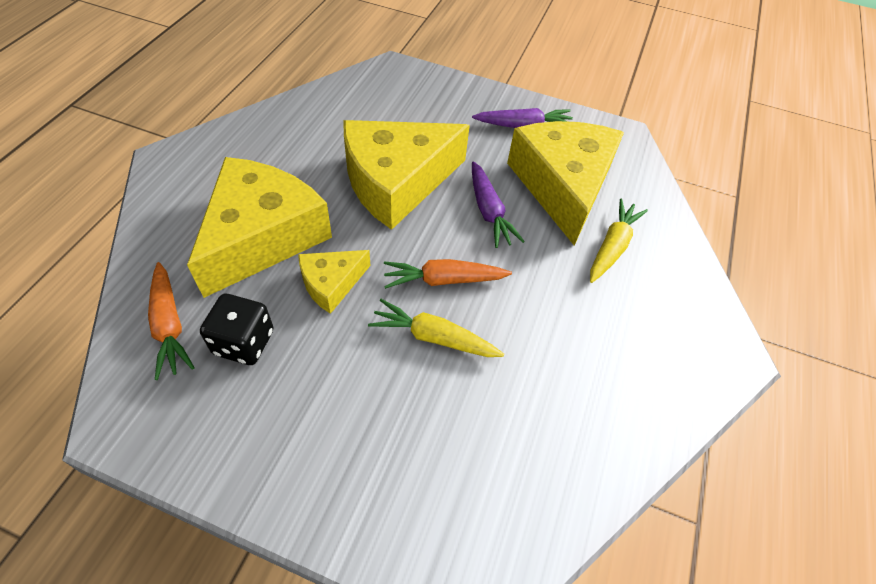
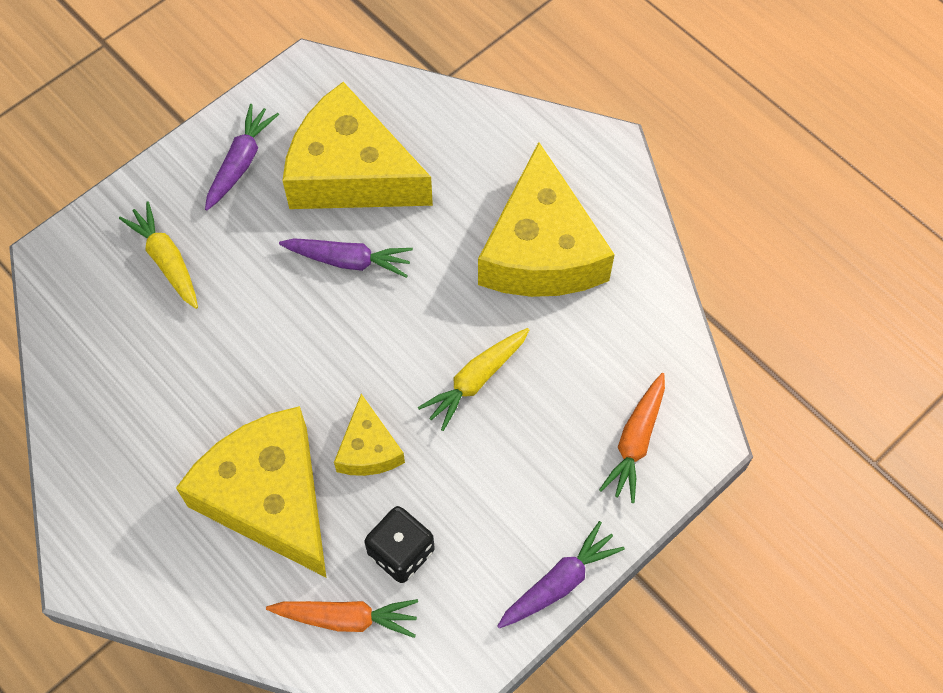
camera: 60 degrees left, 10 degrees up
yellow cheese [343,120,470,230] -> yellow cheese moved to [478,142,615,297]
orange carrot [384,259,512,289] -> orange carrot moved to [599,373,665,503]
yellow carrot [590,198,648,283] -> yellow carrot moved to [119,202,198,309]
none -> purple carrot [497,521,625,628]

